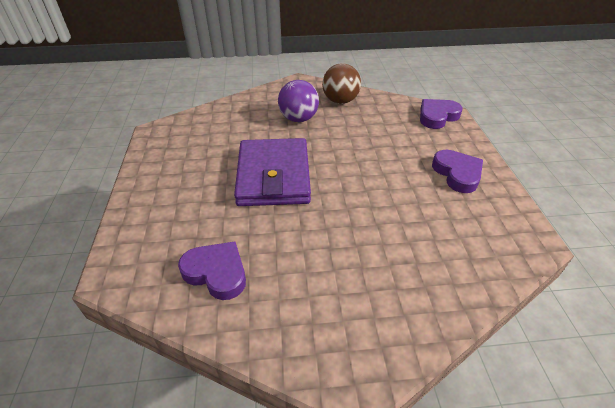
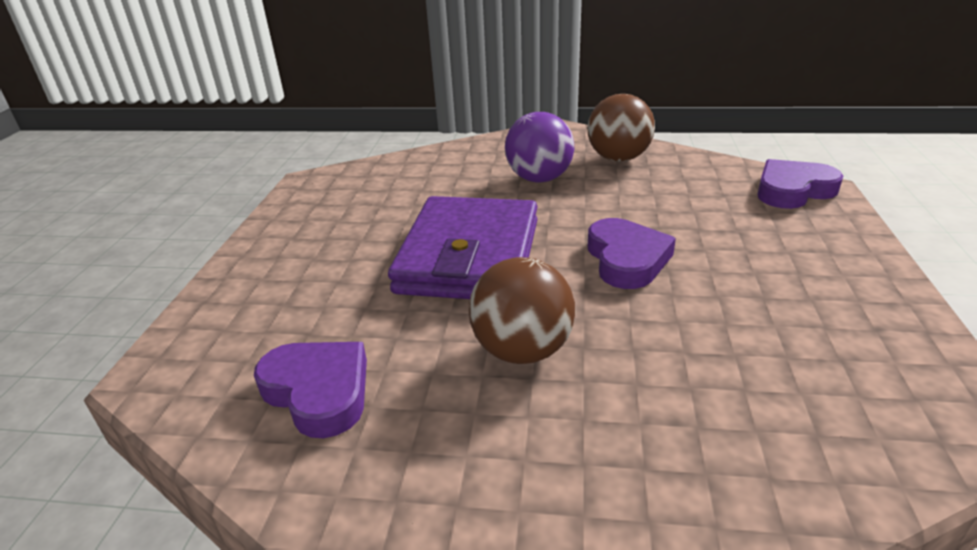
camera: 15 degrees right, 10 degrees down
purple heart [432,150,483,193] -> purple heart moved to [588,218,676,289]
none -> brown ball [469,257,575,364]

